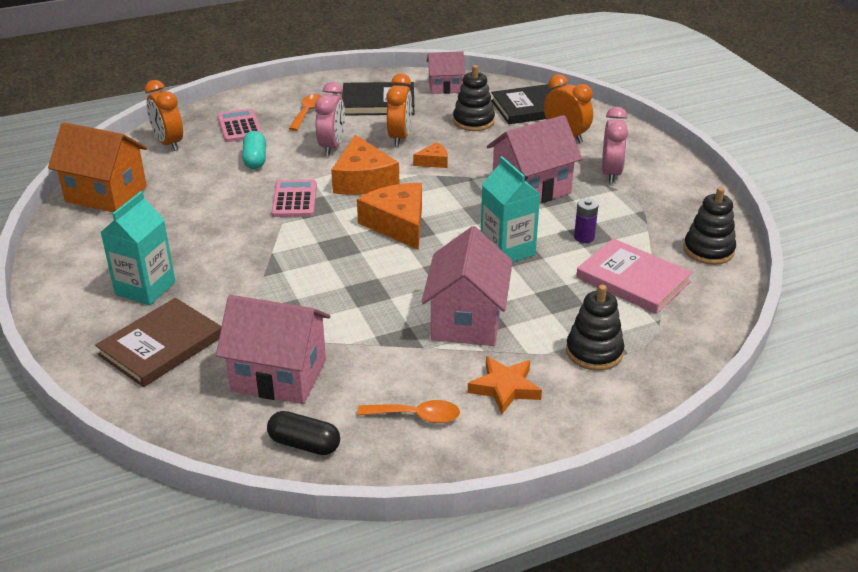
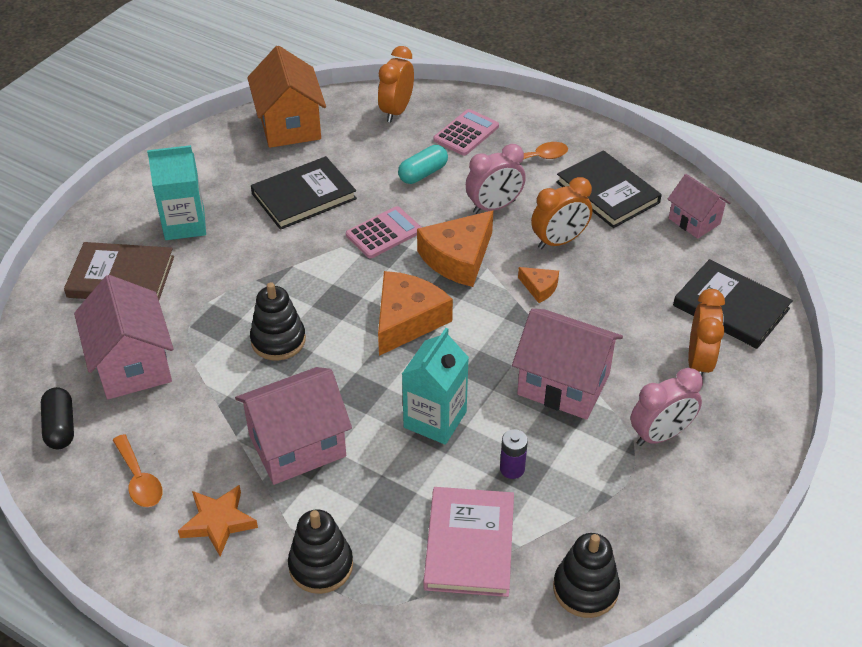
camera: 55 degrees right, 10 degrees up
black stacking toy [453,65,495,131] -> black stacking toy moved to [250,282,306,360]
none -> black book [251,156,357,230]

